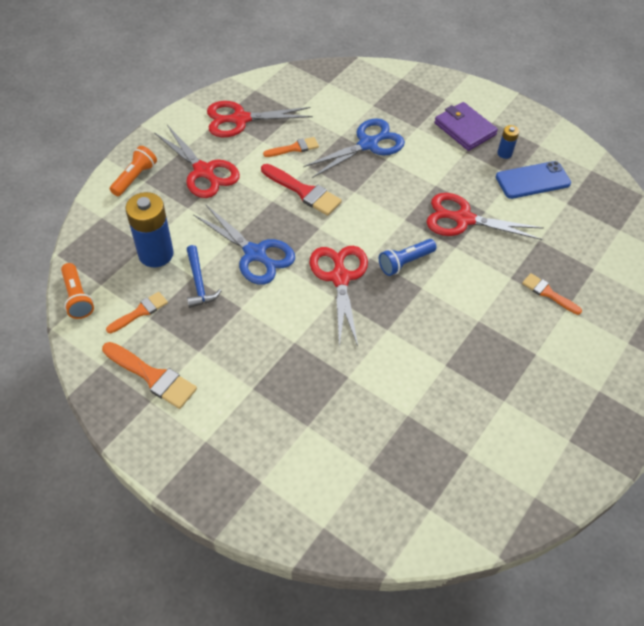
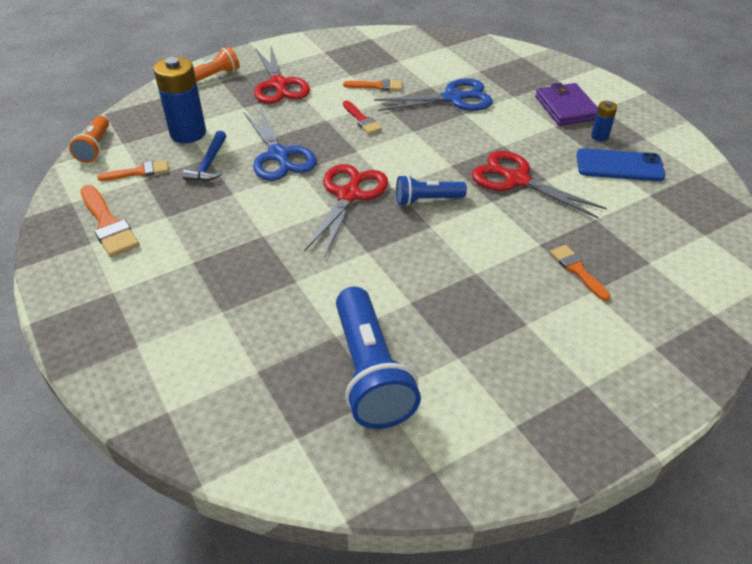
camera: 25 degrees right, 10 degrees down
red scissors [207,101,313,137] -> none
red brush [261,164,342,216] -> red brush [343,100,382,134], size x0.63
none -> blue flashlight [336,287,421,429]

